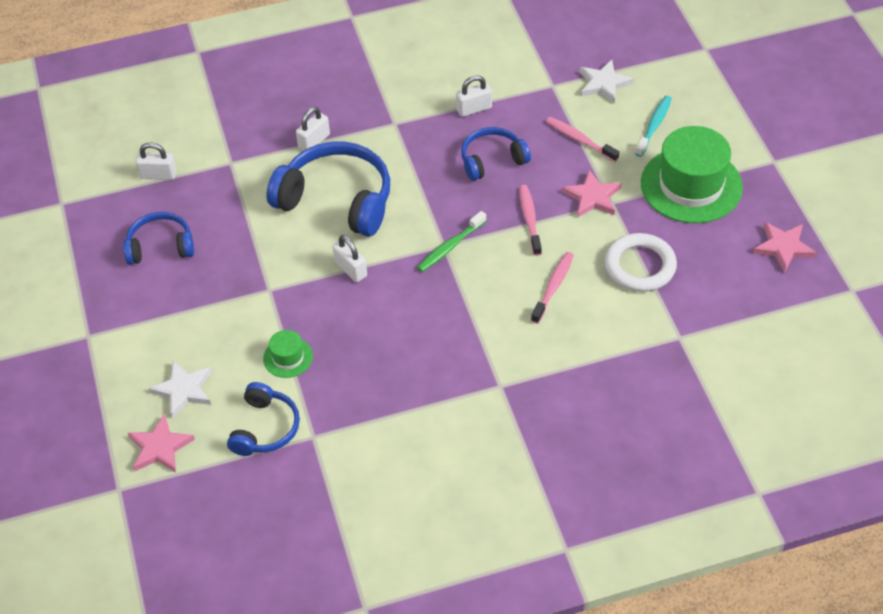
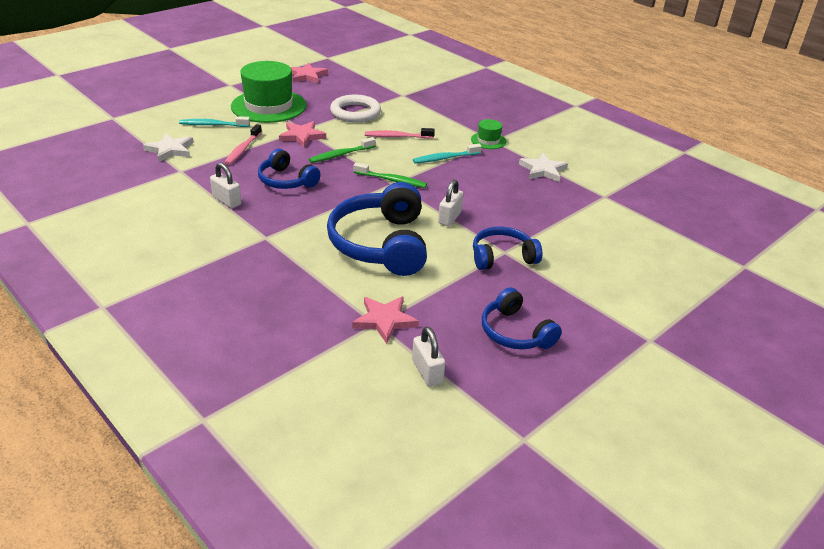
camera: 120 degrees left, 15 degrees down
pink star [128,414,195,473] -> pink star moved to [352,296,419,344]
white star [148,360,212,418] -> white star moved to [519,153,568,182]
blue headphones [227,382,300,456] -> blue headphones moved to [473,227,542,270]
green hat [263,330,313,378] -> green hat moved to [471,119,506,149]
white padlock [296,107,330,151] -> none
pink toothbrush [519,185,542,256] -> green toothbrush [309,137,376,163]
none -> turquoise toothbrush [413,144,482,163]

